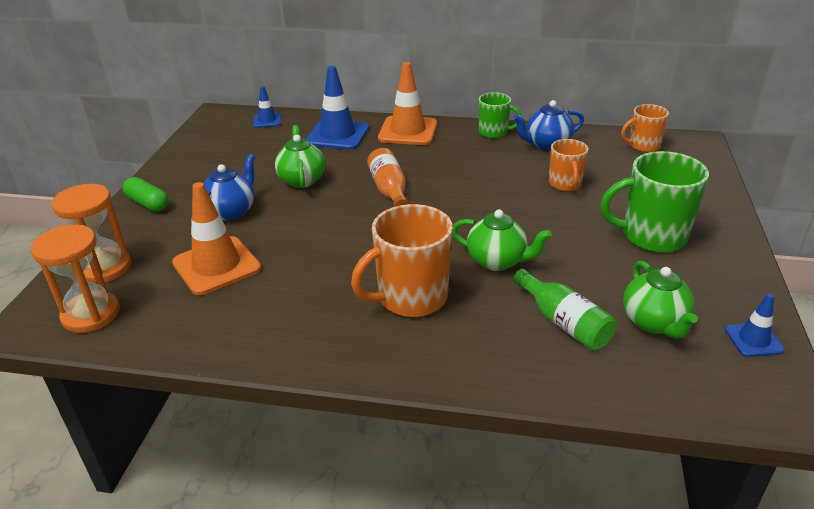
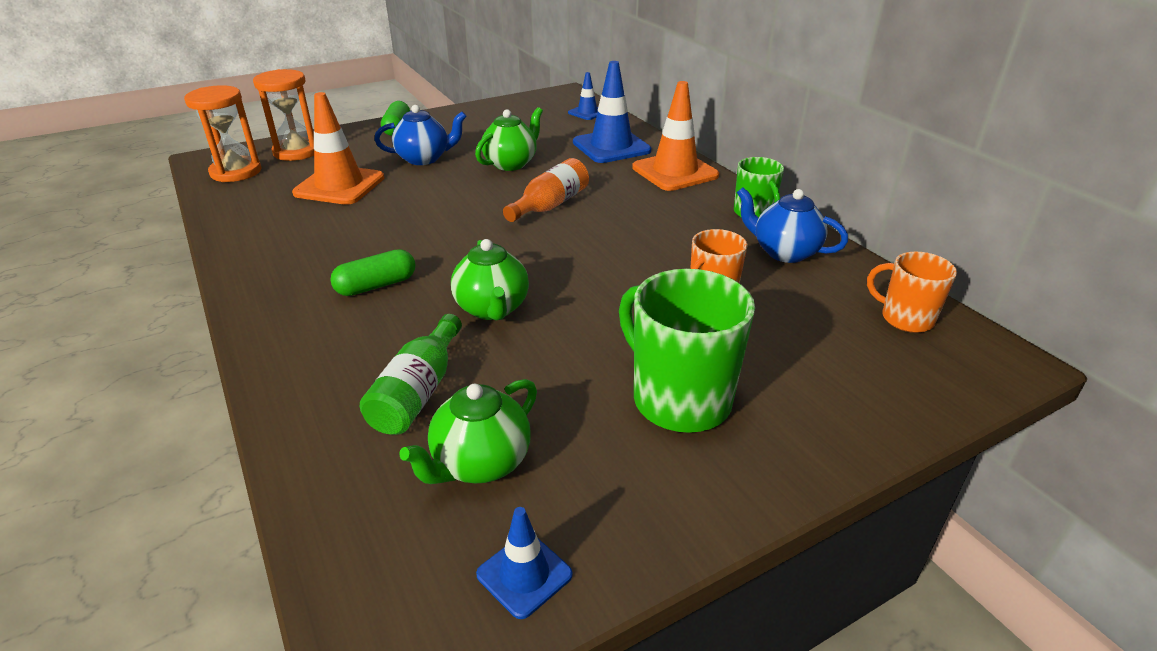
camera: 50 degrees right, 0 degrees up
orange mug [351,204,453,317] -> green capsule [330,249,415,296]

